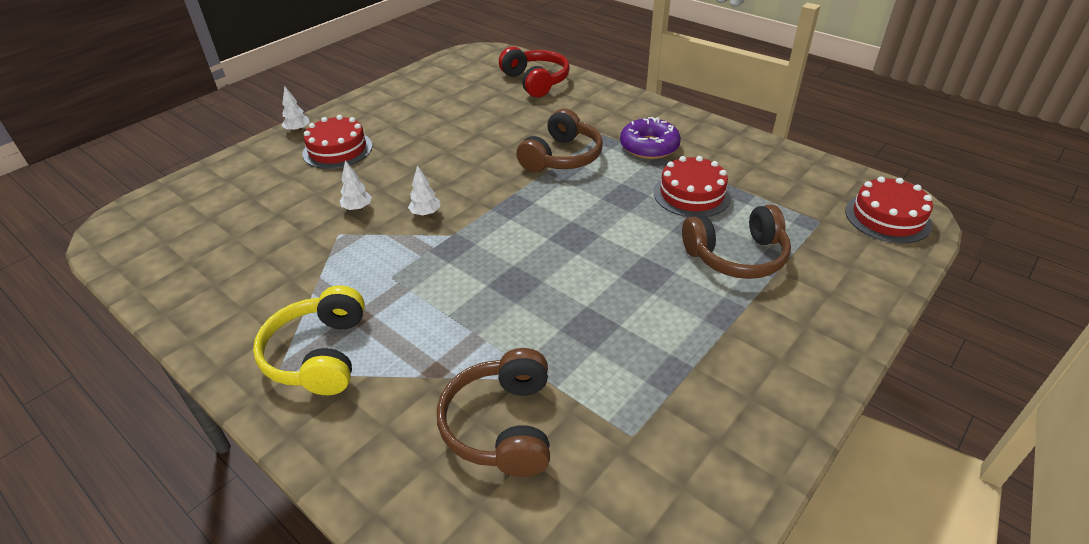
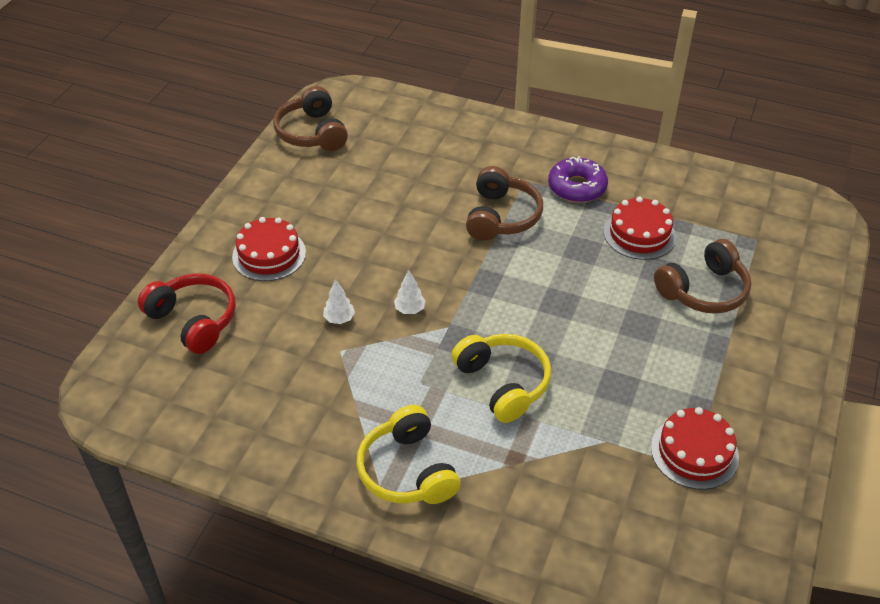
camera: 20 degrees left, 5 degrees up
white tree [282,85,310,132] -> none
brown headphones [437,348,550,477] -> brown headphones moved to [273,86,348,151]
red headphones [499,47,570,97] -> red headphones moved to [138,273,236,354]
red cake [845,176,933,243] -> red cake moved to [651,407,739,490]
none -> yellow headphones [451,334,551,423]

